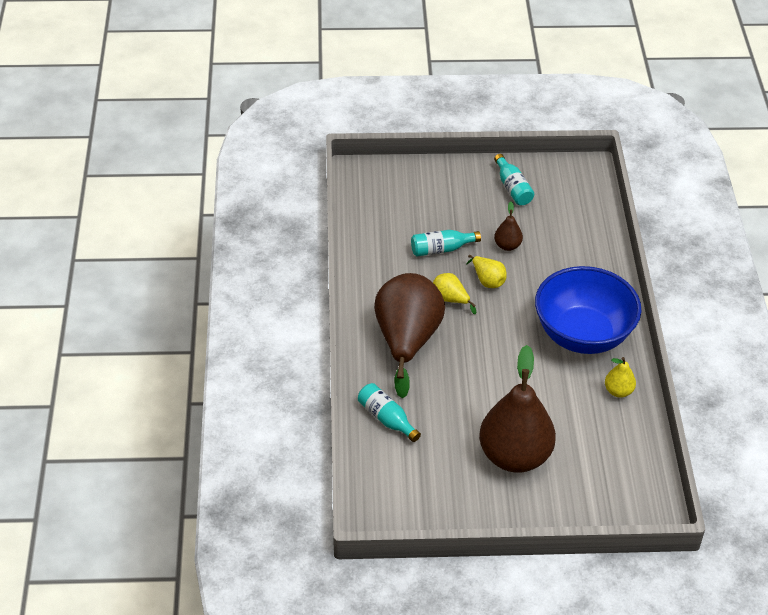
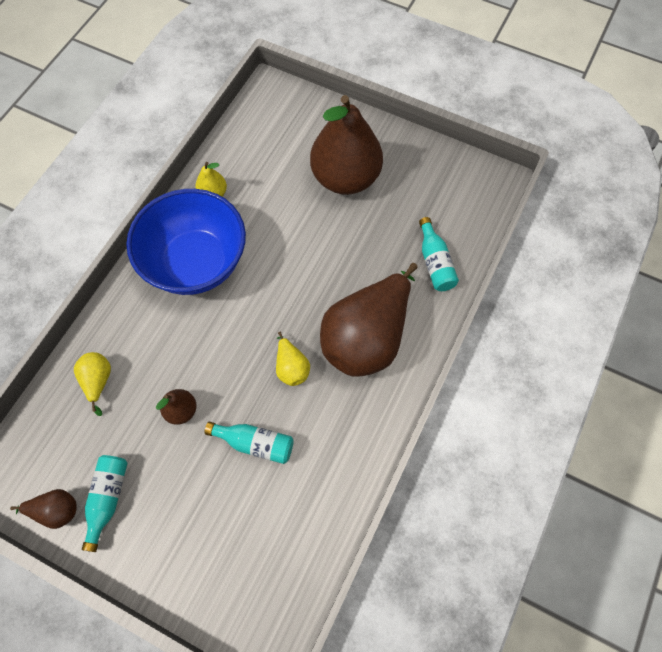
camera: 150 degrees left, 20 degrees up
yellow pear [466,255,507,288] -> yellow pear moved to [74,352,111,416]
none -> brown pear [10,489,77,529]

